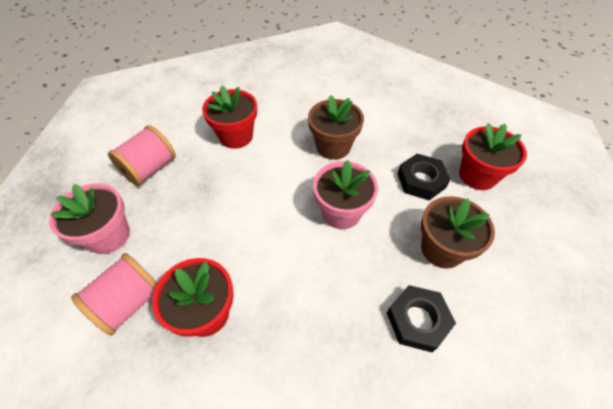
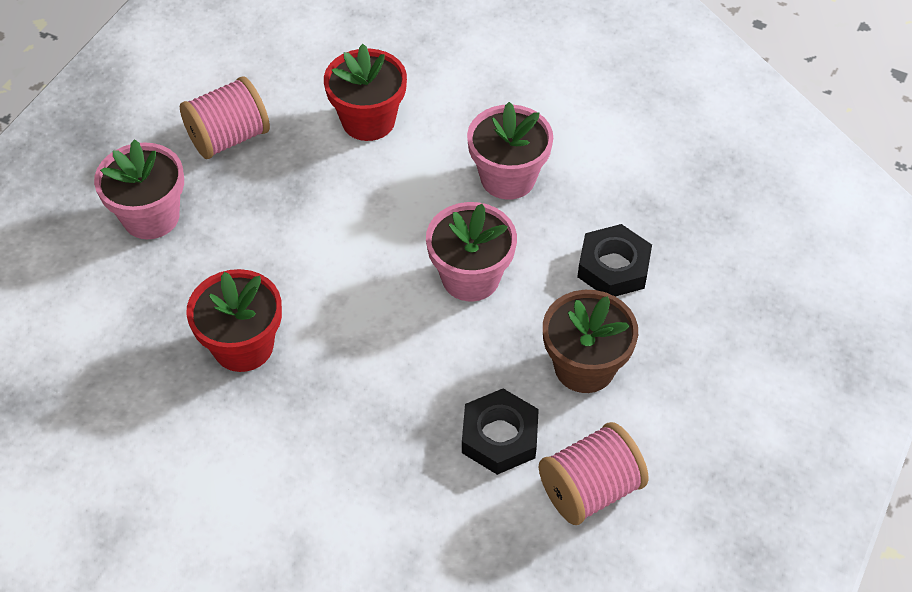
camera: 20 degrees right, 0 degrees up
pink spool [71,253,157,336] -> pink spool moved to [539,422,649,525]
brown flower pot [308,95,364,160] -> pink flower pot [467,102,553,200]
red flower pot [459,123,527,190] -> none

